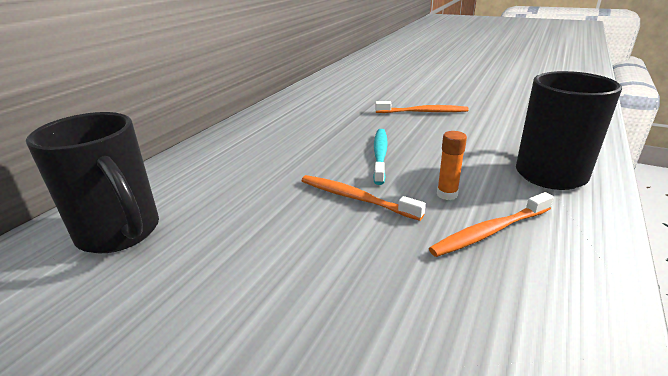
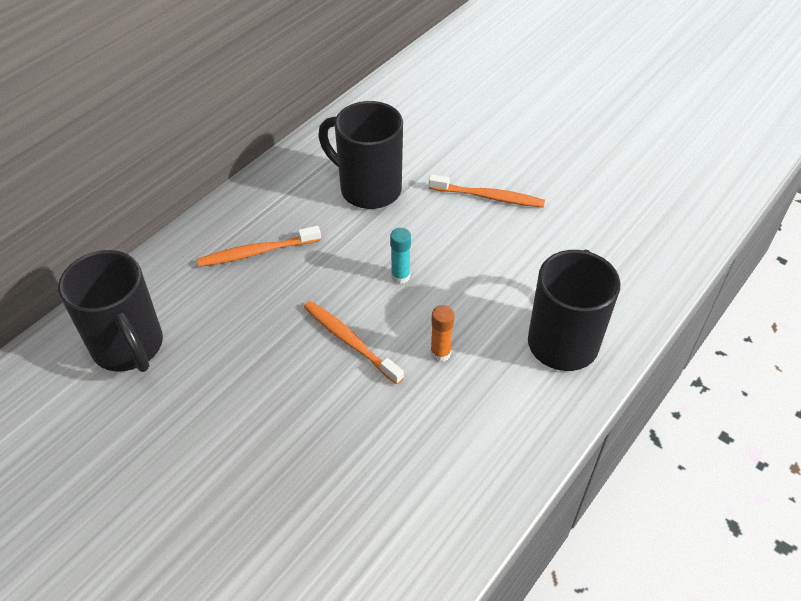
camera: 10 degrees right, 20 degrees up
turquoise toothbrush [373,129,388,185] -> turquoise glue stick [390,228,411,284]
orange toothbrush [429,192,554,257] -> orange toothbrush moved to [197,226,321,267]
none -> black mug [318,101,403,209]

